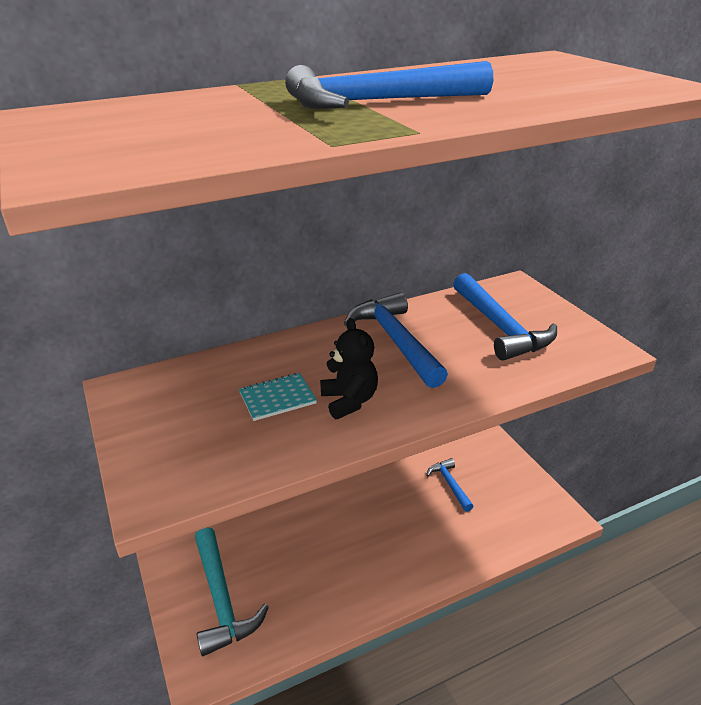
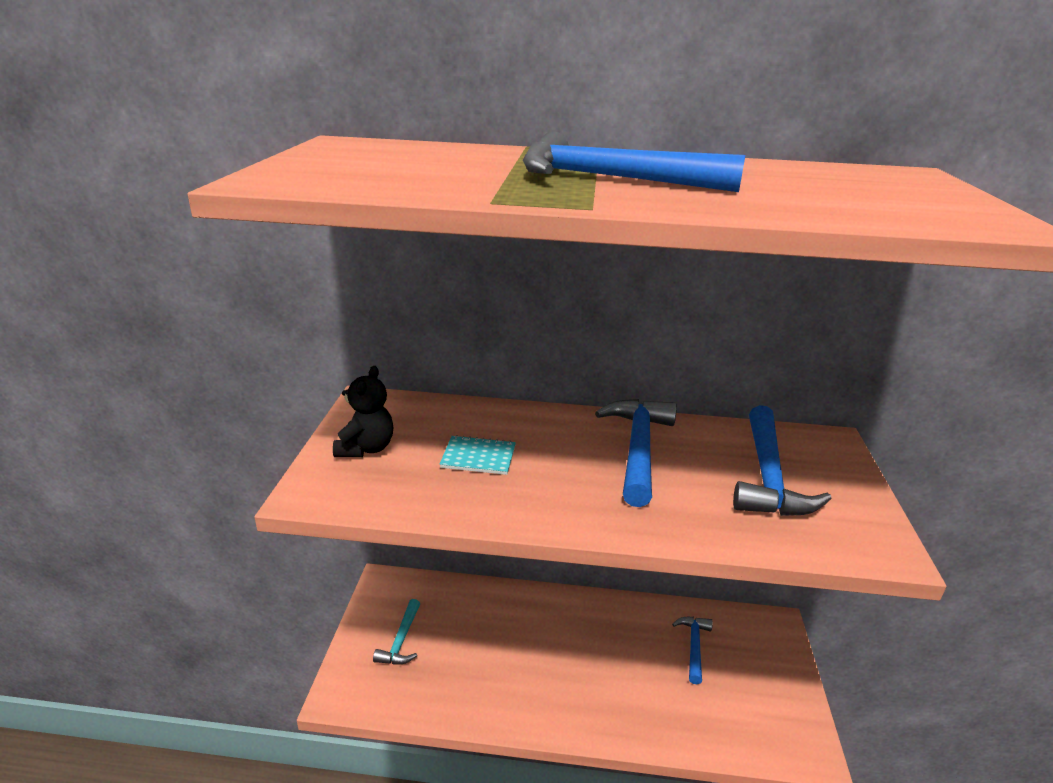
camera: 30 degrees right, 5 degrees down
turquoise hammer [195,527,269,656] -> turquoise hammer [373,599,420,665], size x0.57
black teddy bear [320,318,378,419] -> black teddy bear moved to [333,366,393,457]

